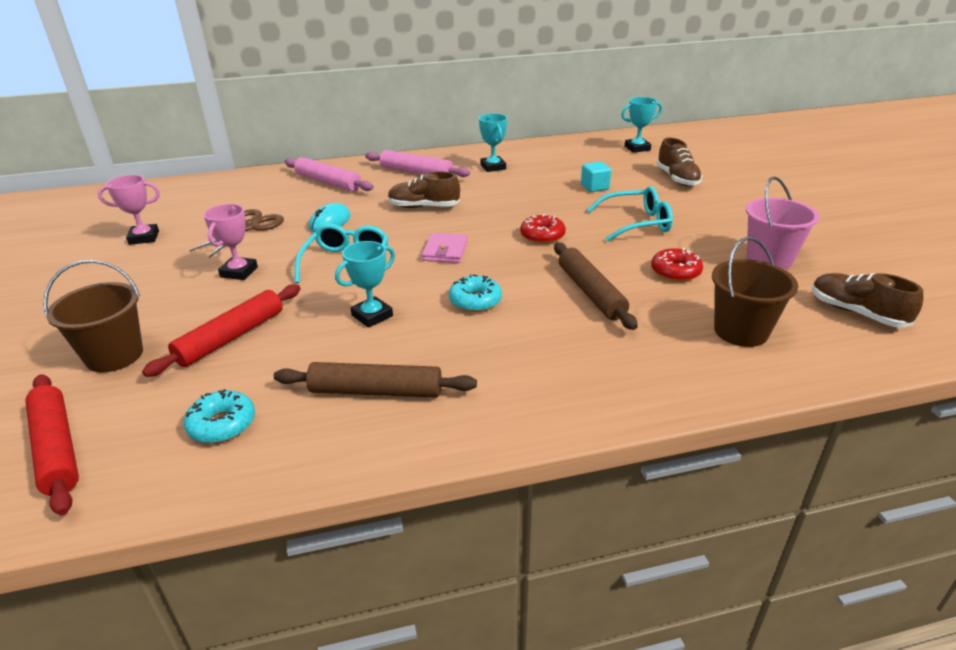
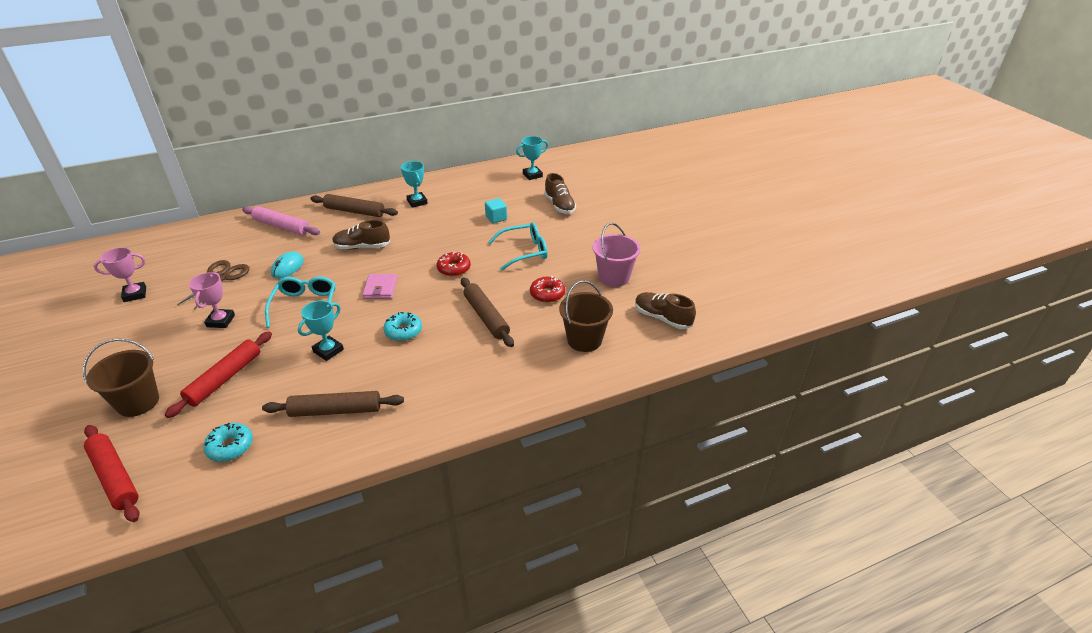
camera: 10 degrees left, 5 degrees up
pink rolling pin [365,150,470,177] -> brown rolling pin [310,194,398,217]

